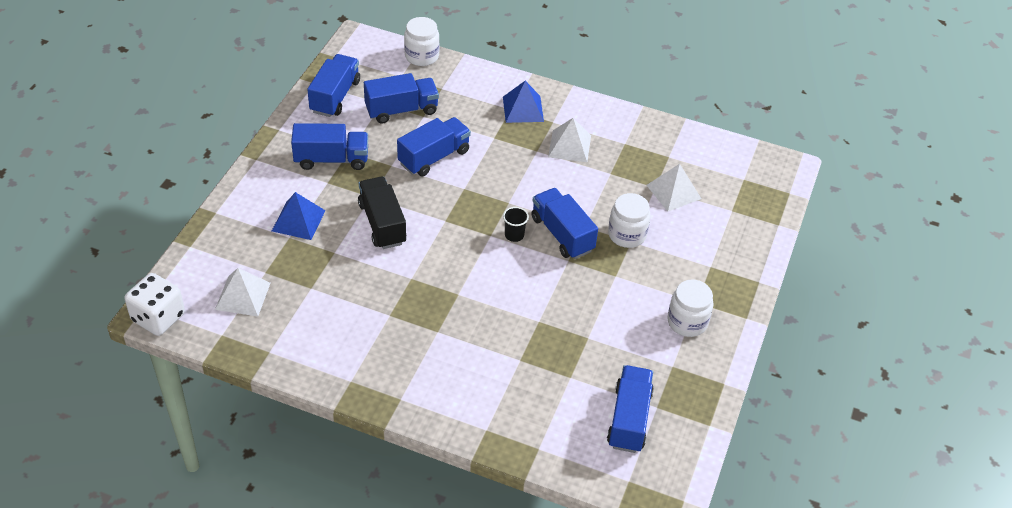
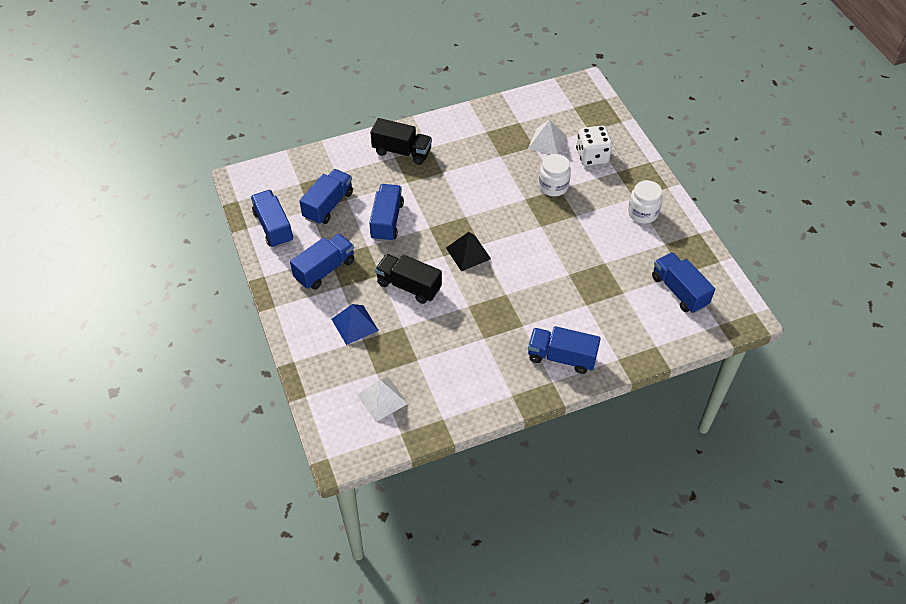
camera: 40 degrees left, 5 degrees up
white dice [124,273,185,336] -> white dice moved to [576,126,612,166]
white jar [404,17,440,66] -> none
blue pyramid [503,81,544,123] -> black truck [370,118,432,165]
black cup [503,207,529,242] -> none
blue truck [531,188,598,259] -> blue truck moved to [528,326,601,374]
white pyramid [548,118,591,162] -> none
none -> black pyramid [446,232,491,271]

